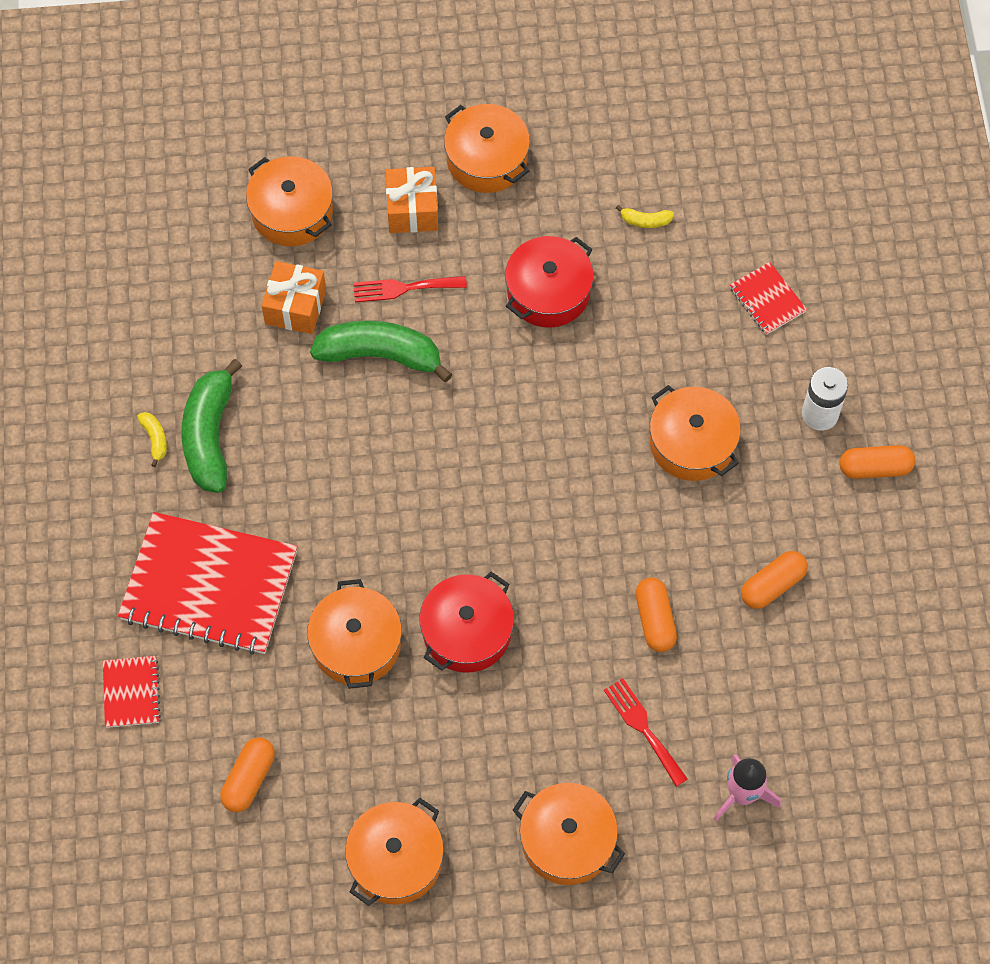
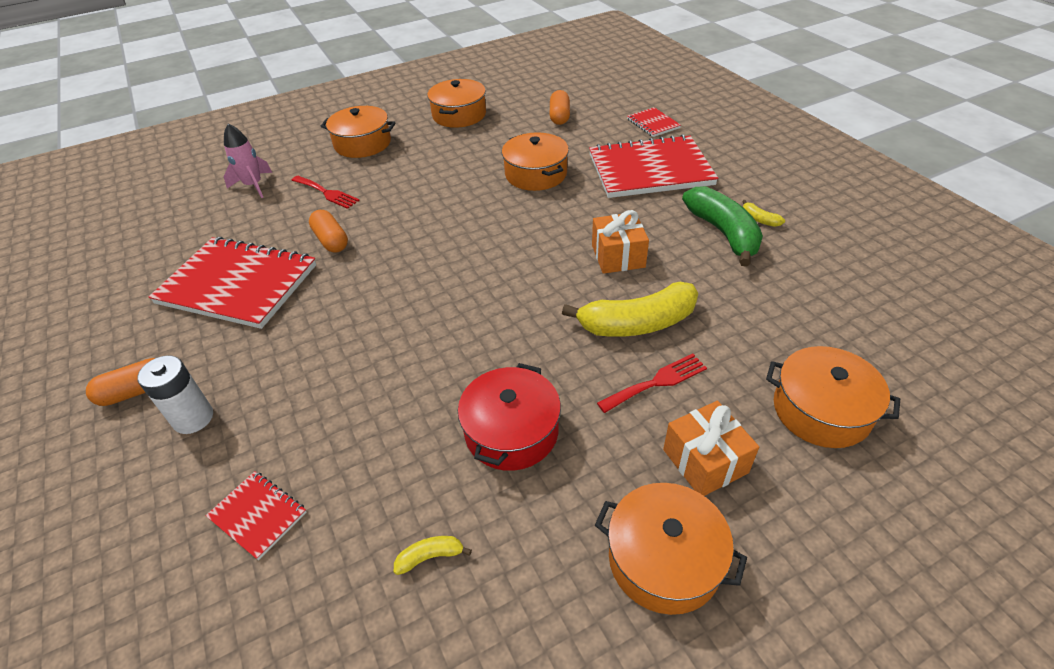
camera: 160 degrees right, 20 degrees down
orange gift [261,261,326,334] -> orange gift moved to [592,210,649,274]
green banana [310,321,452,382] -> yellow banana [562,282,698,337]
red pot [419,572,514,673] -> none
orange pot [650,385,741,481] -> none
orange capsule [741,551,808,609] -> red notebook [149,237,316,329]

